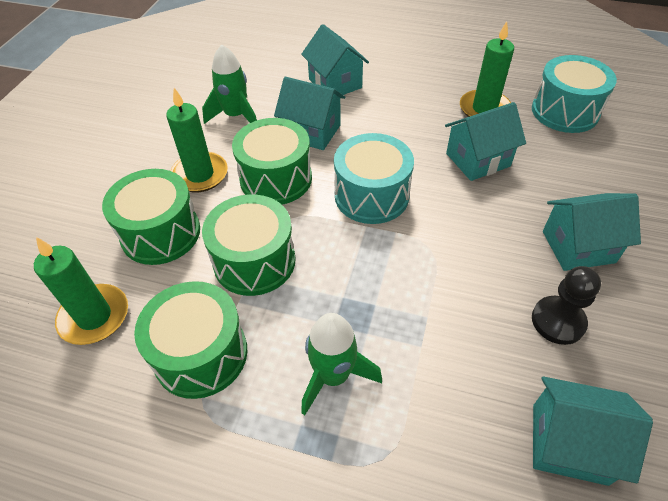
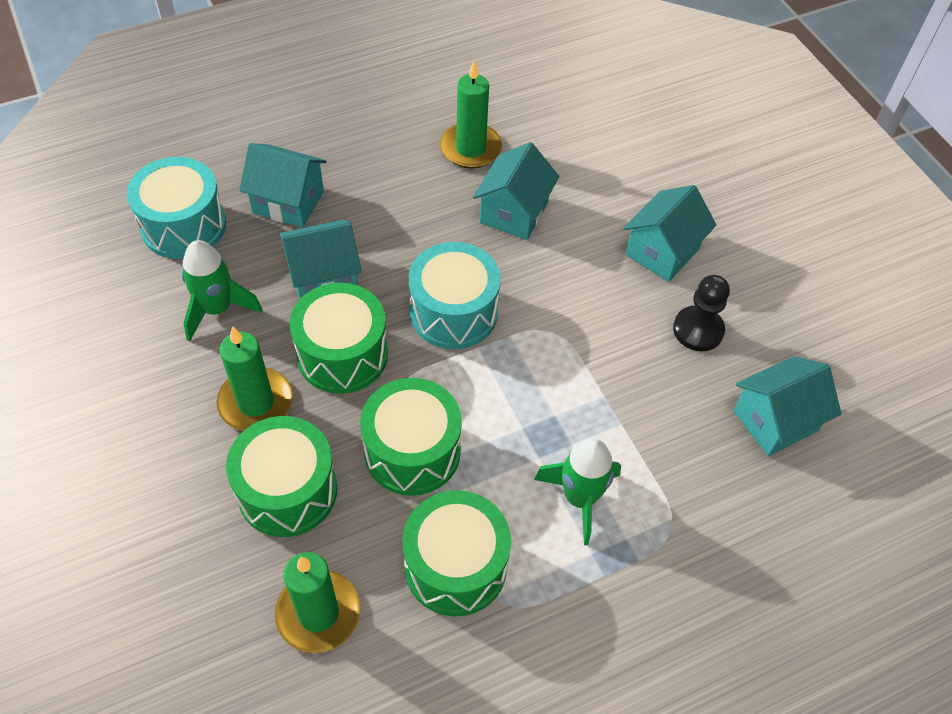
camera: 45 degrees left, 5 degrees up
turquoise drum [532,55,617,133] -> turquoise drum moved to [127,157,226,259]

